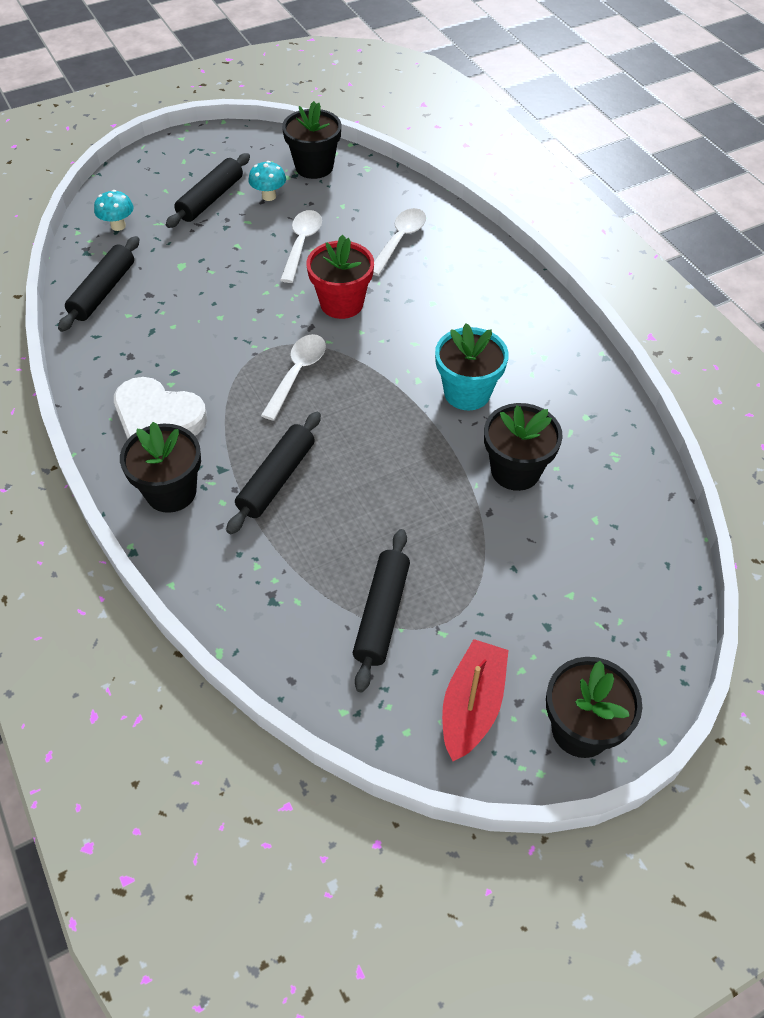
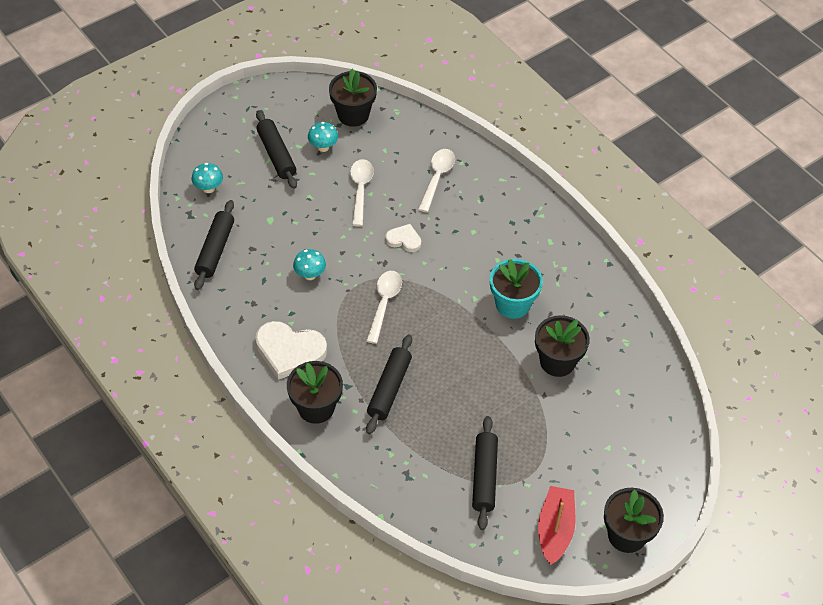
camera: 10 degrees left, 0 degrees up
black rolling pin [166,153,250,228] -> black rolling pin turned 45 degrees counterclockwise [256,110,297,189]
red flower pot [306,235,374,319] -> white heart [385,224,421,252]
none -> turquoise mushroom [293,249,326,280]

